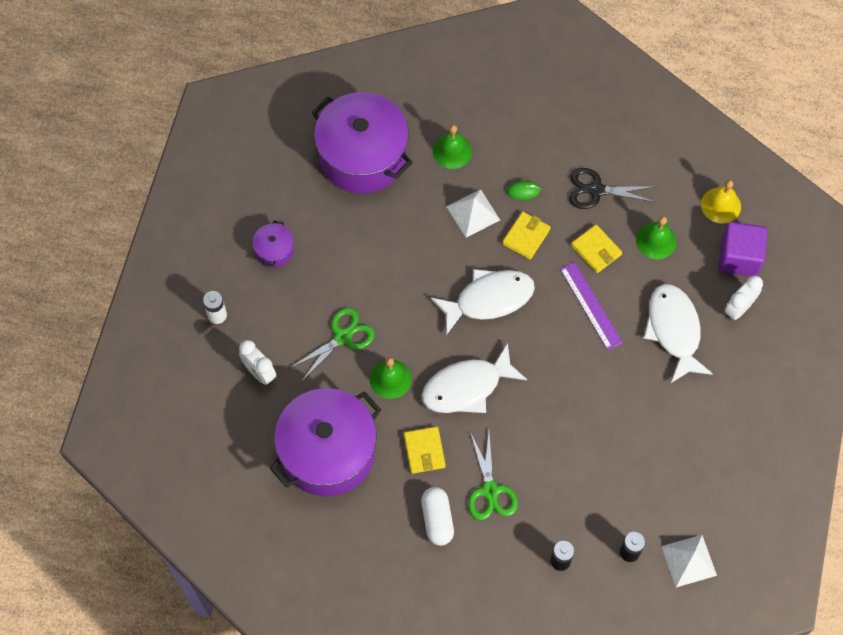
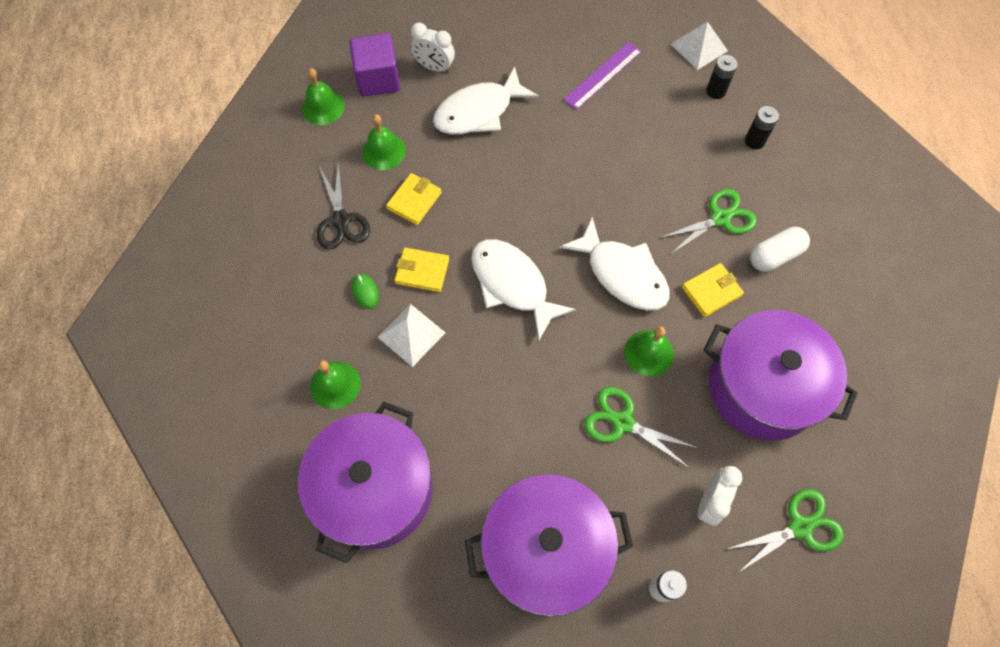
camera: 110 degrees left, 0 degrees up
purple pot [253,221,294,268] -> purple pot [465,474,633,616], size x2.32
purple ruler [560,262,623,350] -> purple ruler moved to [563,42,642,110]
yellow bell [701,180,741,224] -> green bell [302,68,345,125]
none -> green scissors [728,489,844,573]

